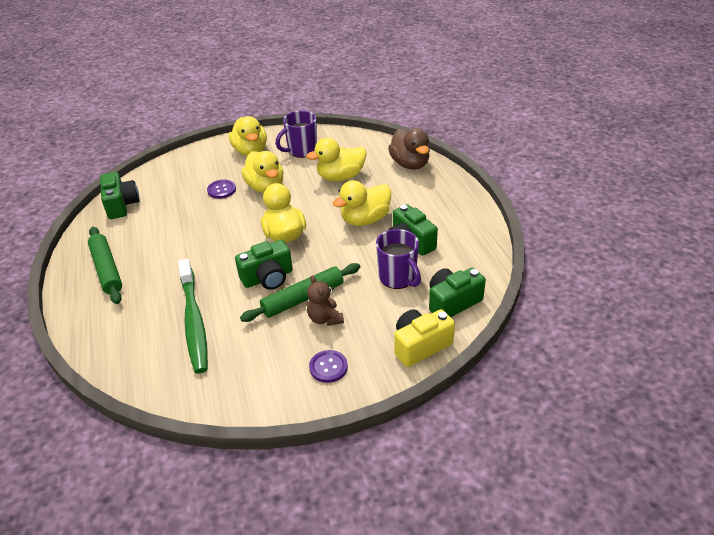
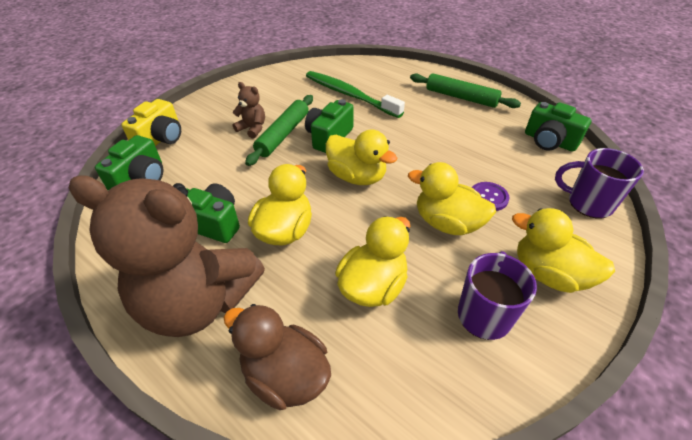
camera: 145 degrees right, 5 degrees up
purple button [309,350,348,383] -> none
purple mug [376,229,421,289] -> purple mug moved to [555,148,644,218]
none -> brown teddy bear [69,175,265,337]

